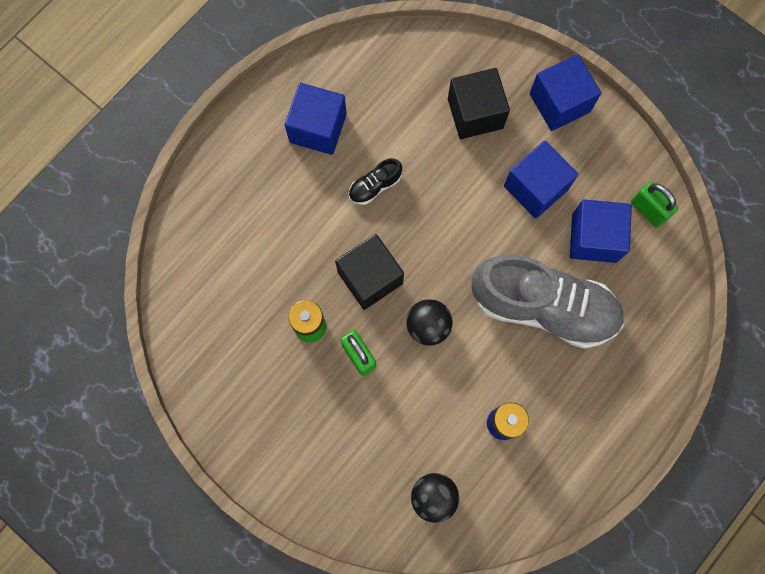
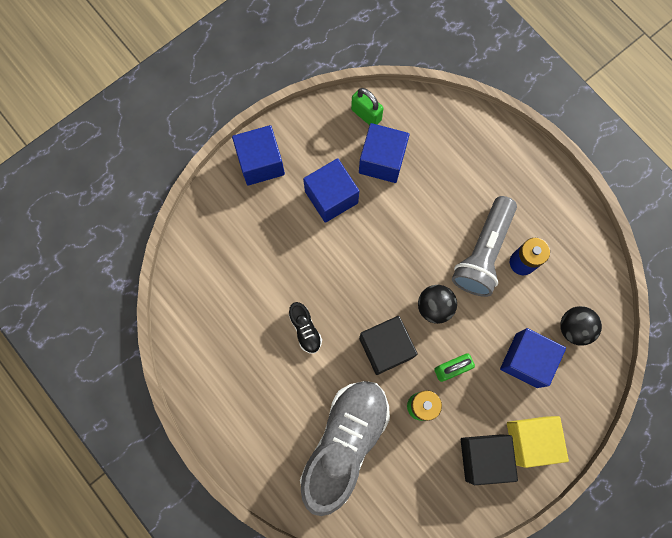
camera: 80 degrees left, 0 degrees up
blue cube [285,83,347,155] -> blue cube moved to [500,328,566,388]
black cube [448,68,510,139] -> black cube moved to [461,434,518,485]
grey shoe [471,255,624,349] -> grey shoe moved to [300,381,390,516]
green padlock [631,182,678,228] -> green padlock turned 75 degrees clockwise [351,88,384,125]
none -> grey flashlight [452,196,517,297]
none -> yellow cube [507,416,569,468]

